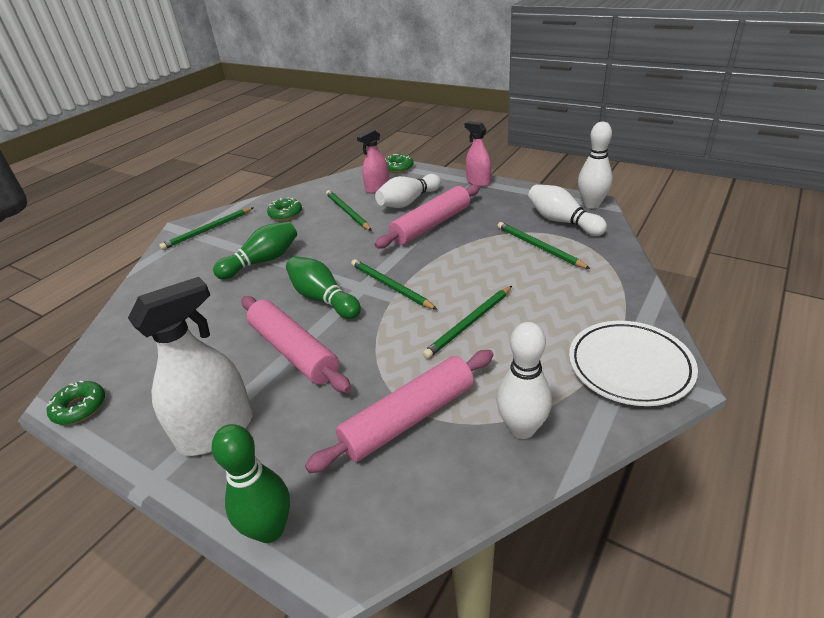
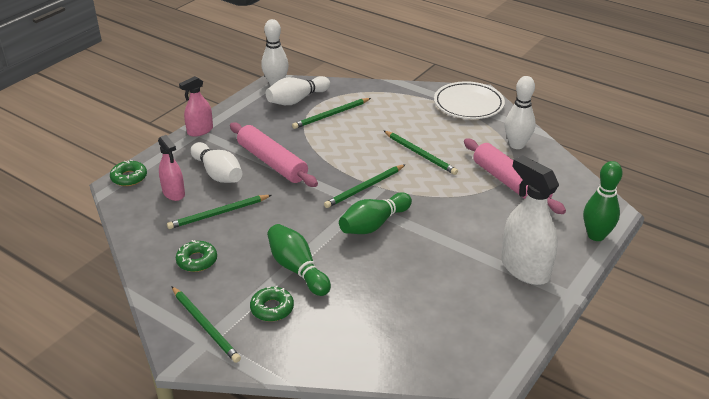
camera: 90 degrees left, 0 degrees up
green donut [47,381,105,425] -> green donut moved to [250,286,294,322]
pink rolling pin [242,296,351,393] -> none

